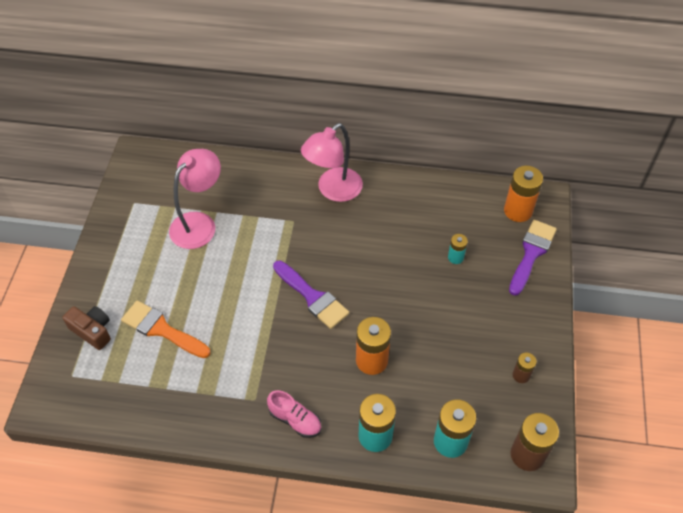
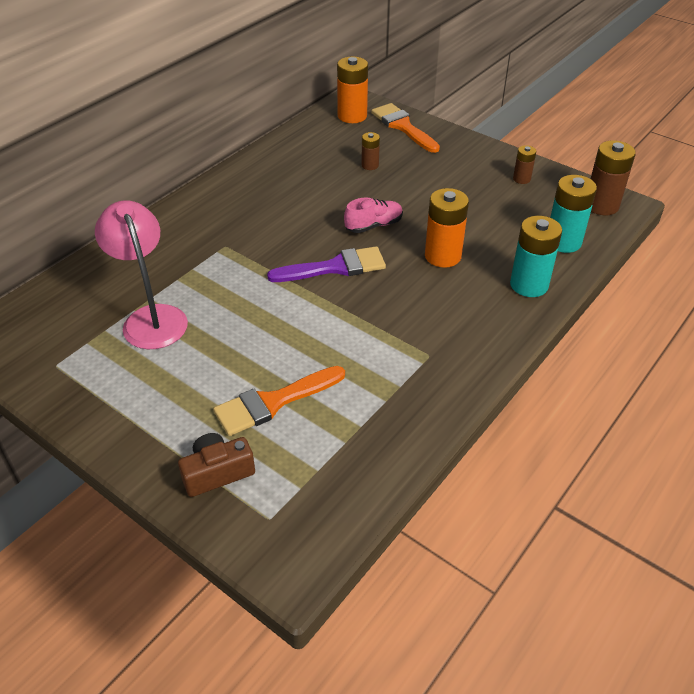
camera: 60 degrees left, 10 degrees down
pink shoe [267,390,321,438] -> pink shoe moved to [344,197,403,233]
pink lamp [301,123,363,202] -> none
turquoise battery [448,234,468,264] -> brown battery [361,132,380,170]
purple brush [509,220,557,296] -> orange brush [371,103,440,153]

